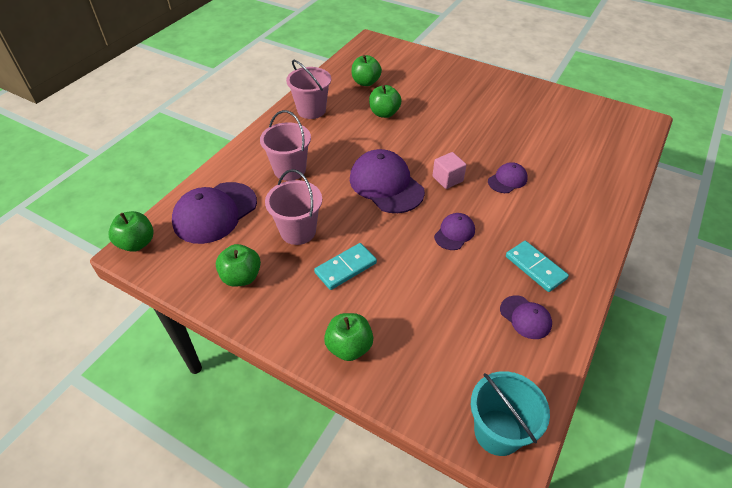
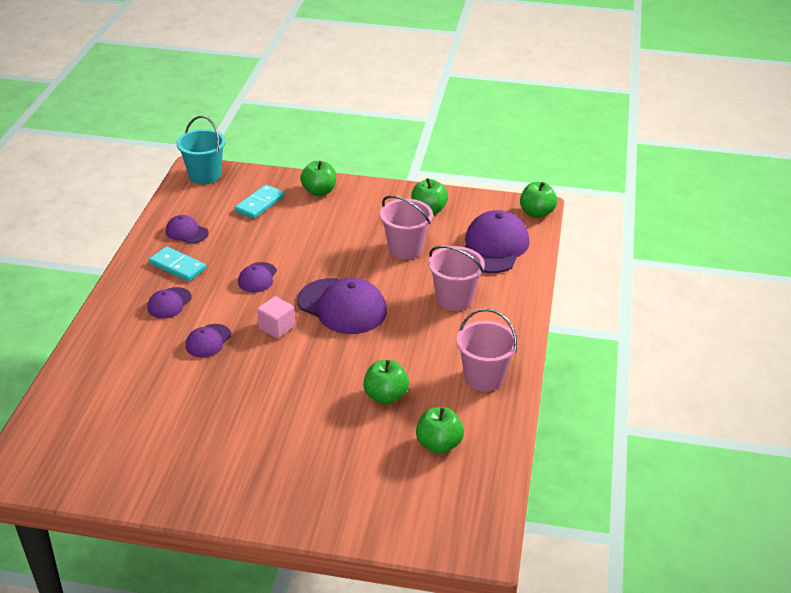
camera: 160 degrees right, 10 degrees down
turquoise domino [314,243,377,290] -> turquoise domino moved to [235,185,284,219]
none -> purple cap [147,287,192,319]

